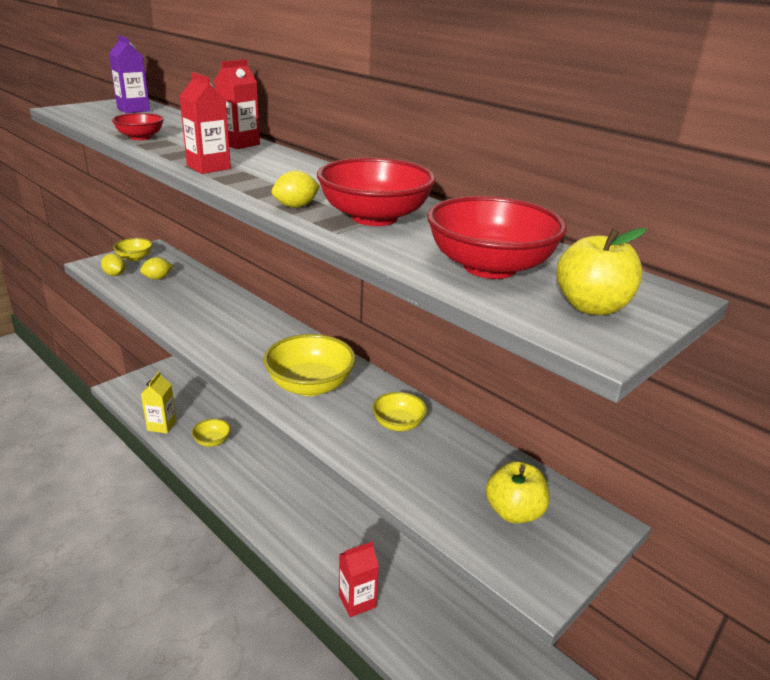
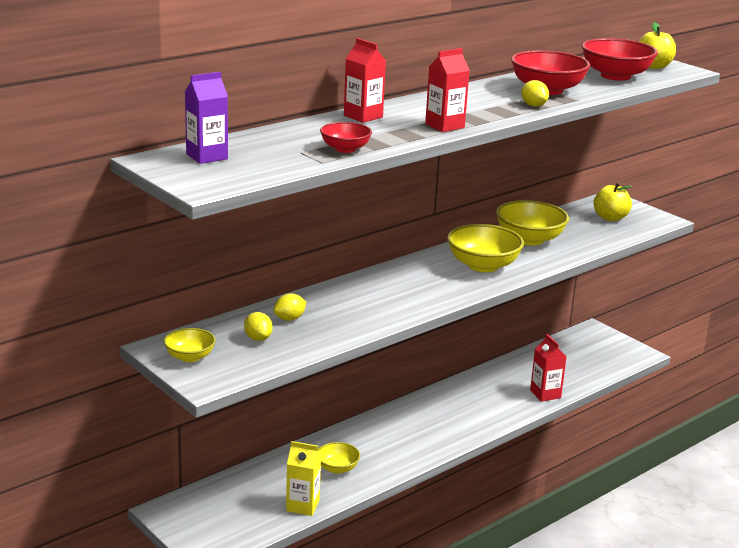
camera: 85 degrees left, 5 degrees down
yellow lemon [101,253,126,276] -> yellow lemon moved to [274,293,306,321]
yellow bowl [372,392,427,431] -> yellow bowl [496,200,569,246], size x1.77

